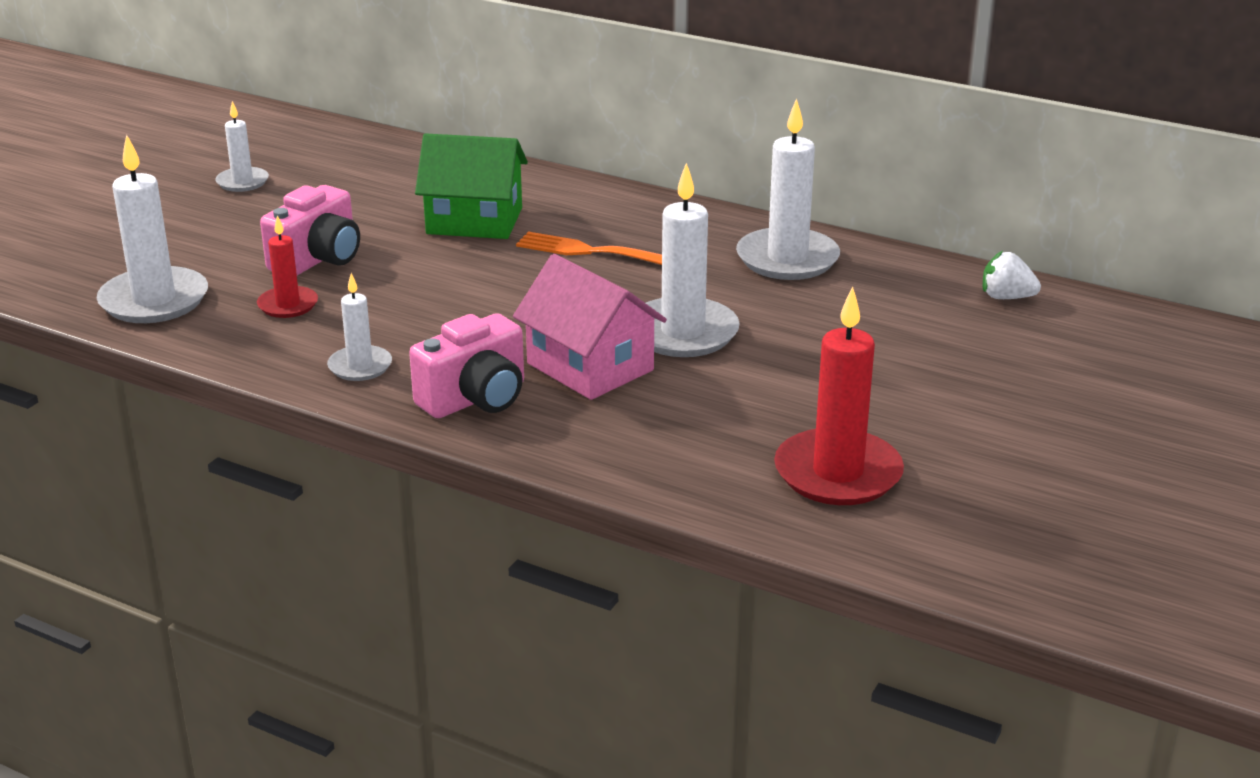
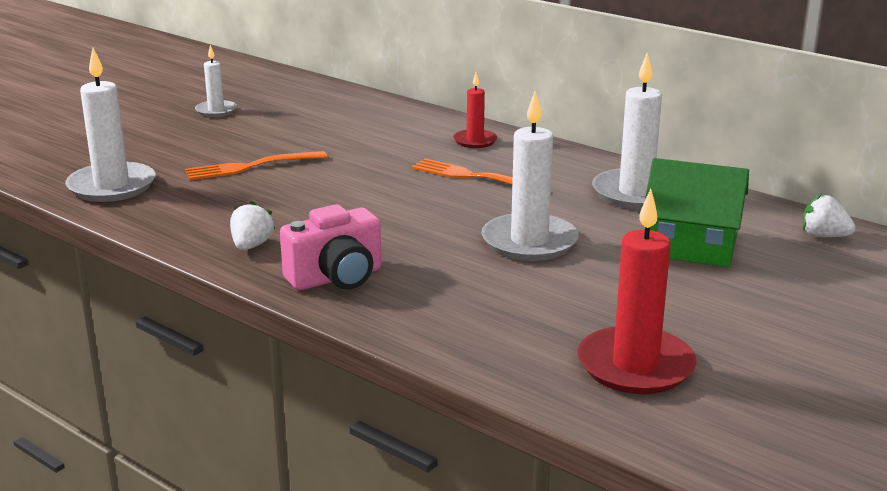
camera: 10 degrees right, 5 degrees down
red candle [257,215,318,318] -> red candle moved to [453,72,497,148]
pink camera [260,185,360,275] -> orange fork [185,151,327,180]
white candle [327,273,392,381] -> white strawberry [230,201,275,250]
green house [415,133,528,239] -> green house moved to [645,158,749,267]
pink house [513,254,667,400] -> none

